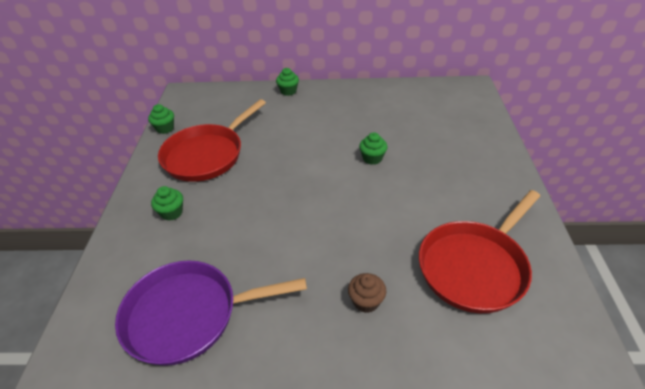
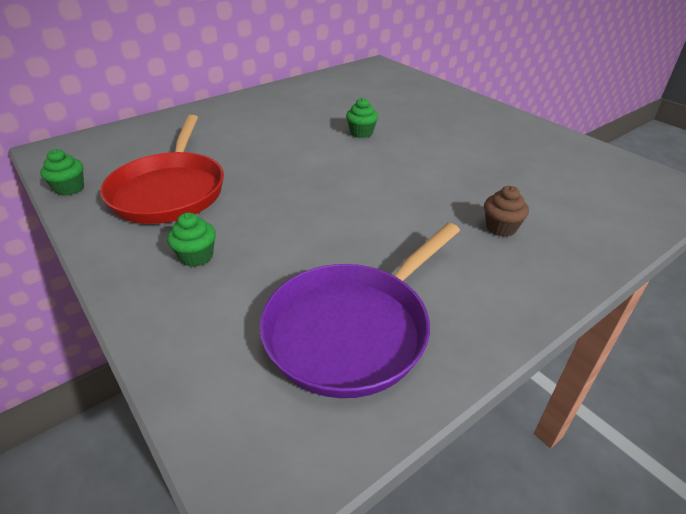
camera: 40 degrees left, 5 degrees down
green cupcake [276,68,299,96] -> none
red pan [419,190,540,313] -> none

